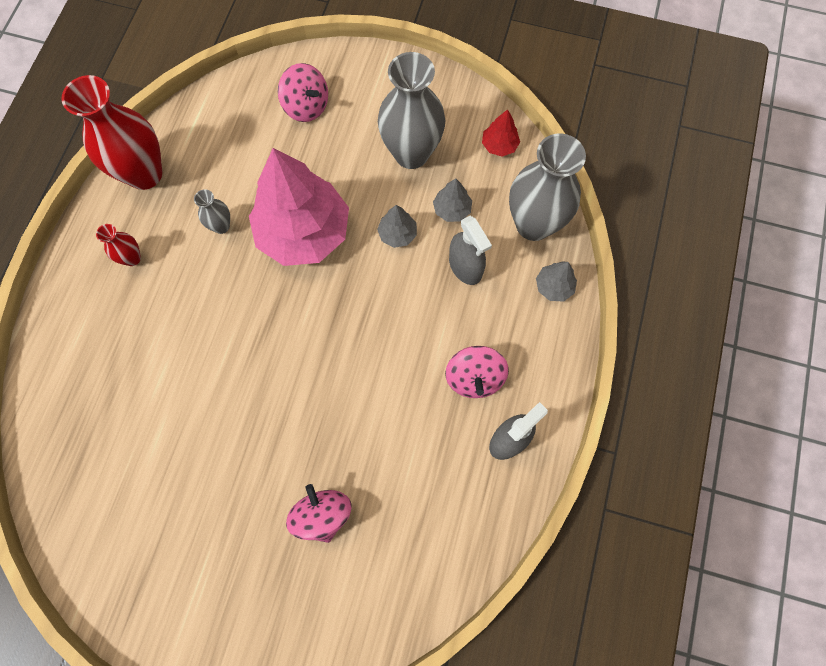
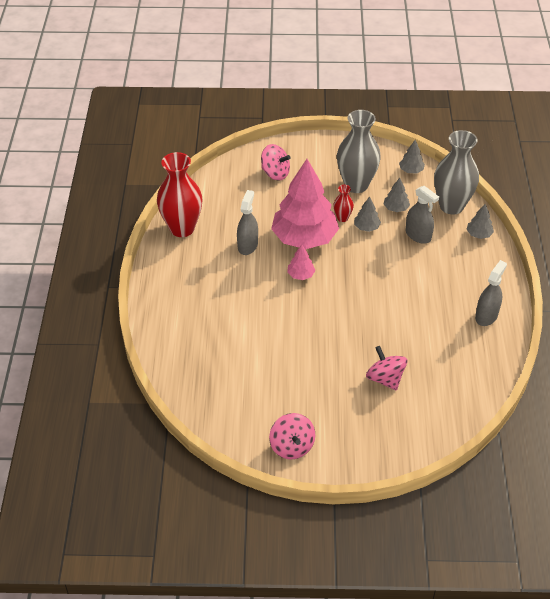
camera: 15 degrees left, 25 degrees down
red vase [96,224,141,266] -> red vase moved to [333,185,354,222]
grey vase [194,189,230,234] -> grey spray bottle [237,190,258,255]
pink spinning top [445,346,509,398] -> pink spinning top moved to [269,413,315,460]
red tree [482,109,520,157] -> grey tree [399,140,425,173]
none -> pink tree [287,245,316,280]

